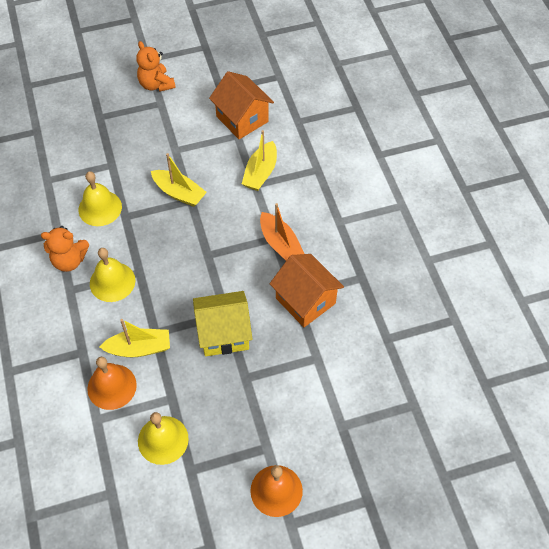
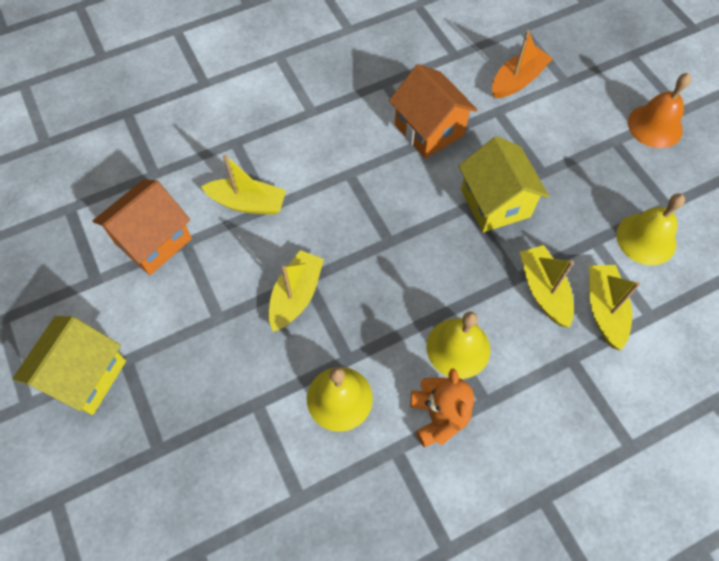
camera: 100 degrees left, 5 degrees up
orange bell [87,357,137,410] -> yellow boat [589,265,640,351]
orange teddy bear [136,41,176,92] -> yellow house [12,316,126,415]
orange boat [260,203,304,261] -> orange boat moved to [492,30,553,98]
orange house [270,254,344,327] -> orange house turned 75 degrees counterclockwise [389,64,478,158]

